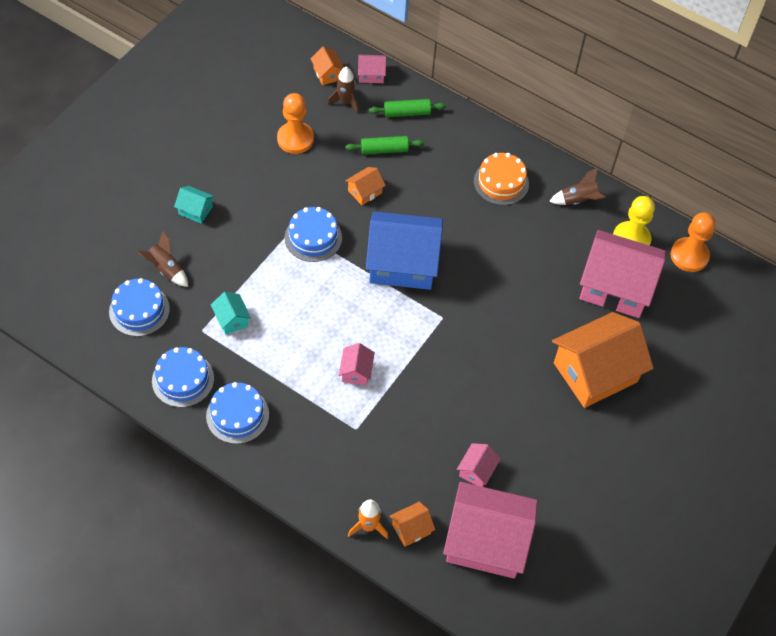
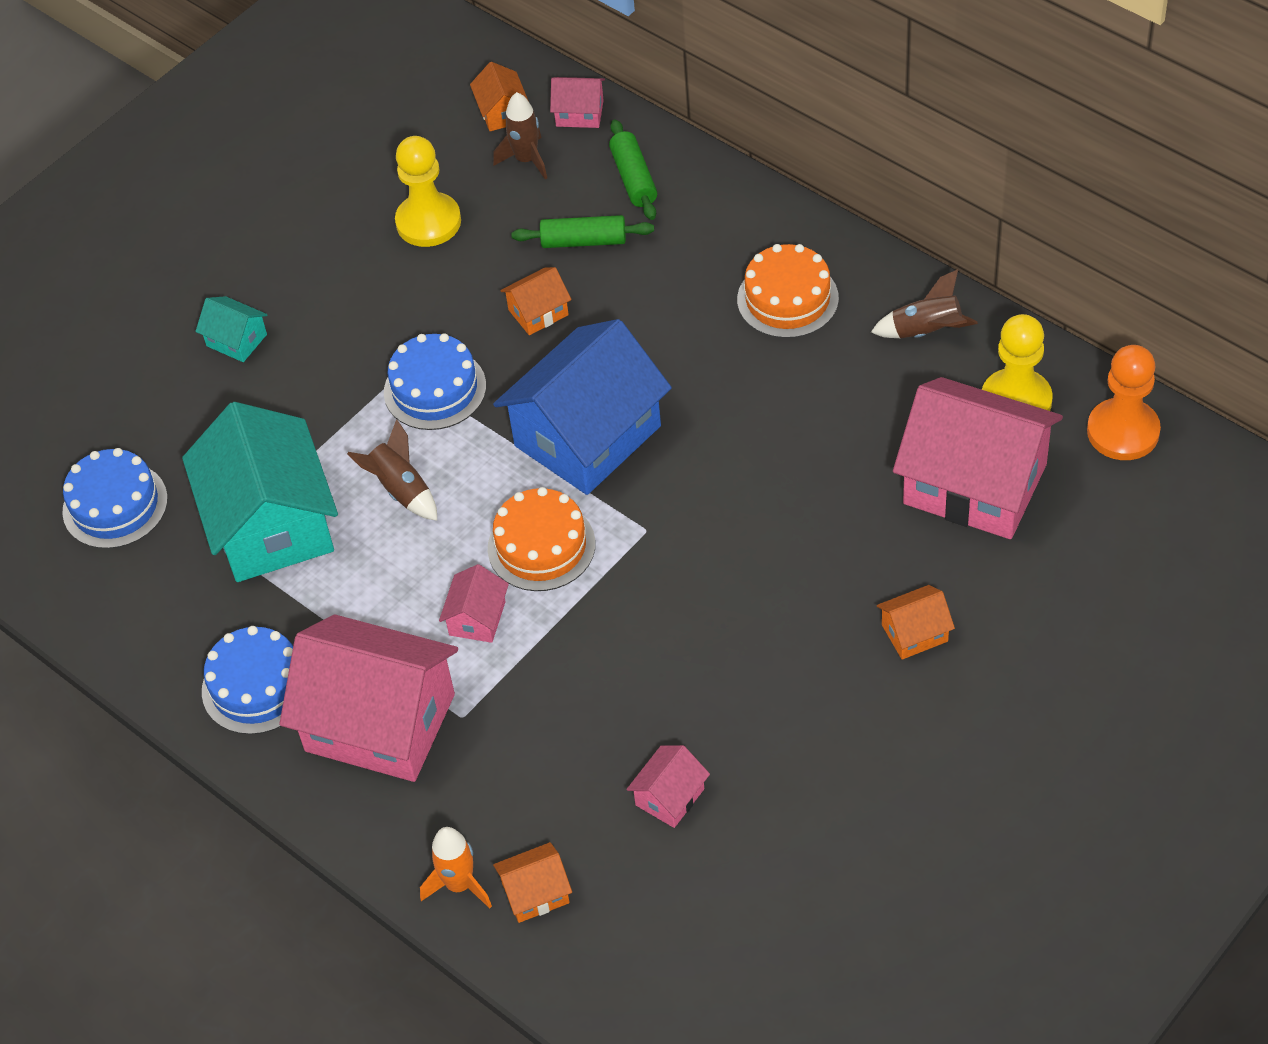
camera: 15 degrees right, 5 degrees down
brown rocket [137,231,188,287] -> brown rocket moved to [347,419,437,521]
blue cake [152,347,214,407] -> none
turquoise house [211,292,251,335] -> turquoise house [182,402,338,582], size x2.31
orange pawn [277,93,314,154] -> yellow pawn [395,136,461,247]
blue house [366,211,443,290] -> blue house turned 60 degrees counterclockwise [493,319,672,495]
green rolling pin [369,99,446,117] -> green rolling pin turned 75 degrees clockwise [609,119,657,220]
pink house [443,482,537,579] -> pink house moved to [279,615,458,782]
orange house [552,312,654,408] -> orange house [877,585,955,660], size x0.43
none -> orange cake [488,487,595,591]

